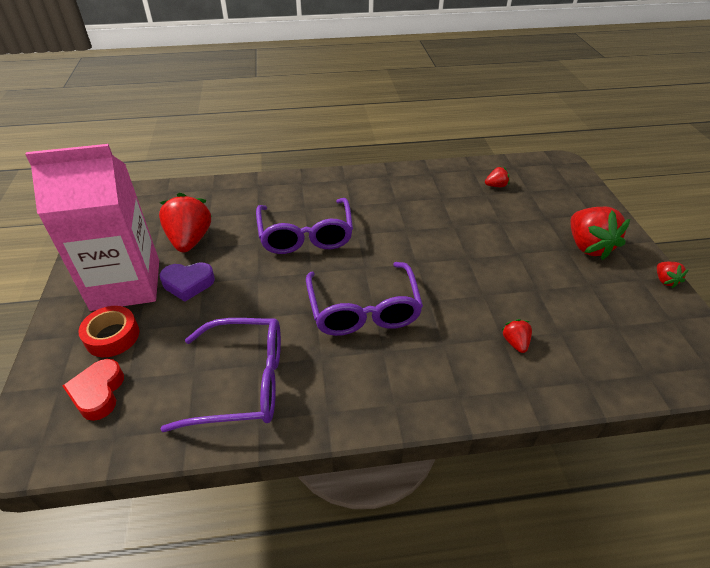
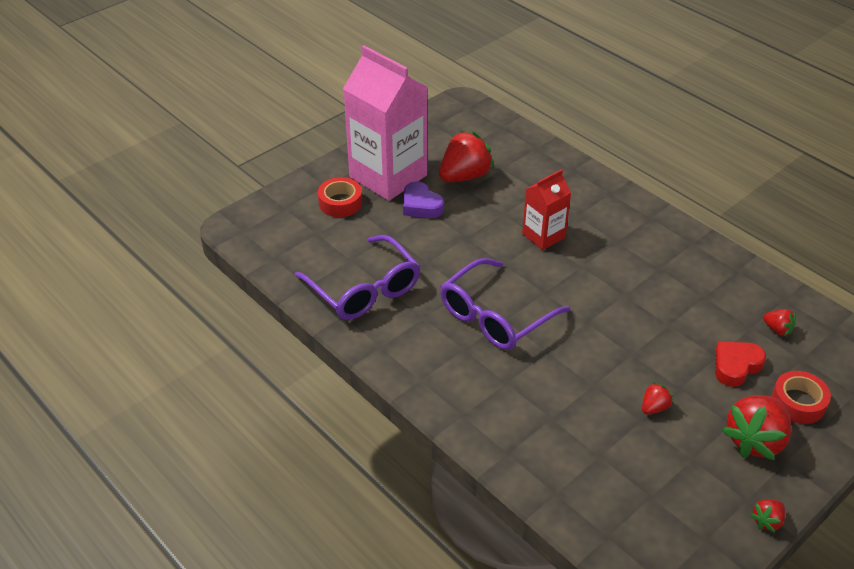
camera: 55 degrees right, 0 degrees up
red heart [63,359,124,421] -> red heart moved to [715,342,766,387]
purple glasses [256,198,353,254] -> red carton [522,169,571,250]
red strawberry [501,319,532,353] -> red strawberry moved to [642,382,673,414]
none -> red tape [771,371,831,424]

